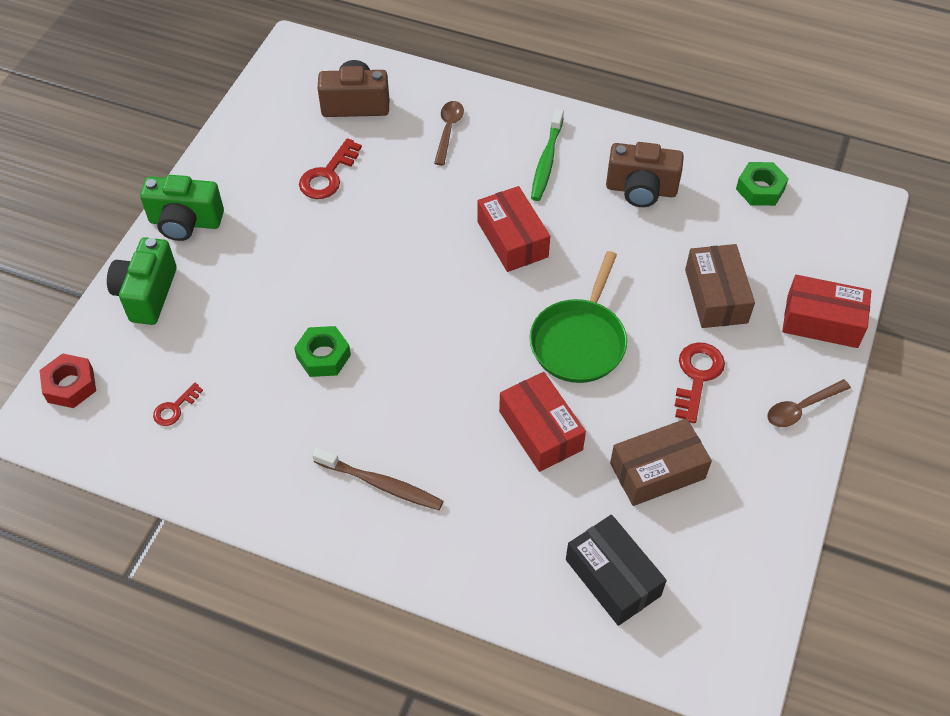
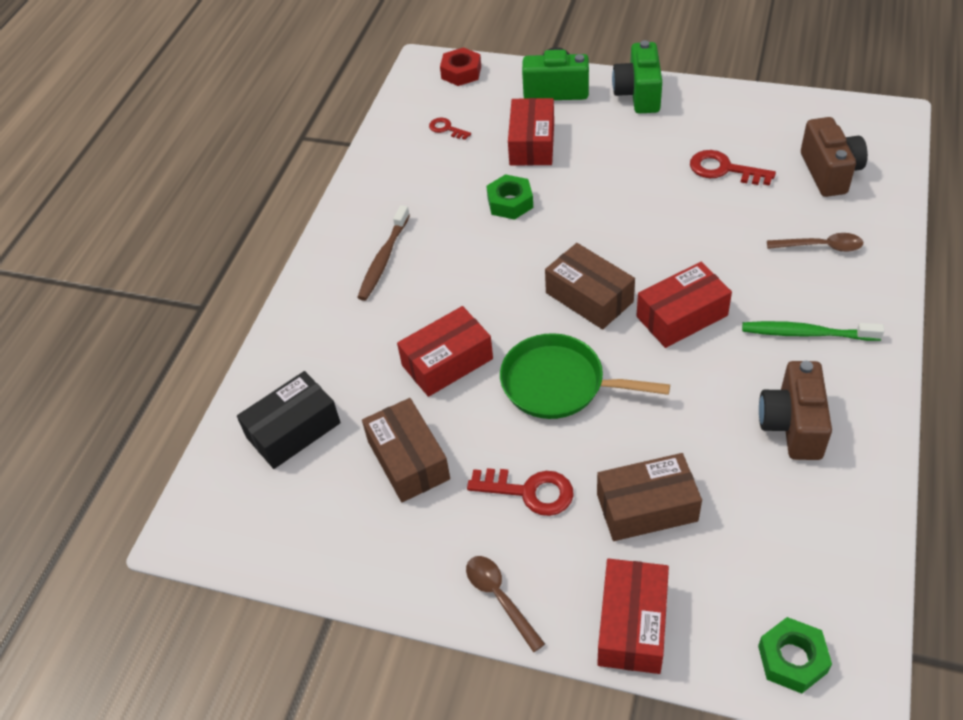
camera: 90 degrees right, 5 degrees down
green nut [736,162,789,206] -> green nut moved to [758,617,832,693]
none -> red box [508,98,554,166]
none -> brown box [545,243,635,329]

